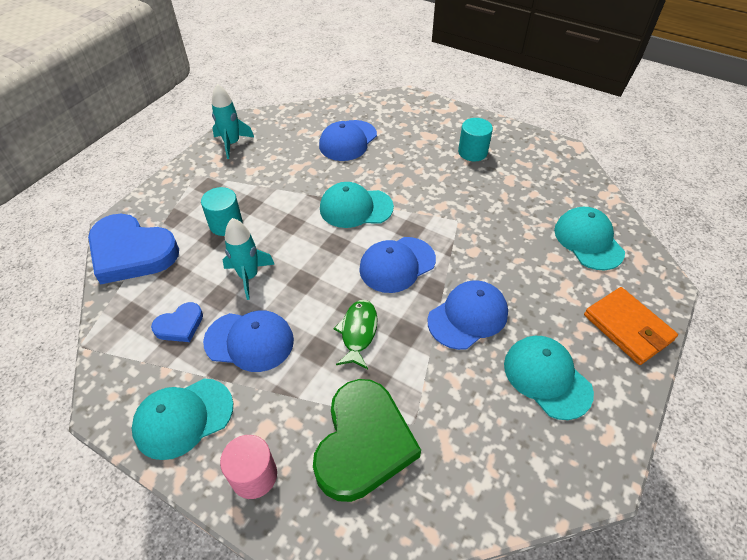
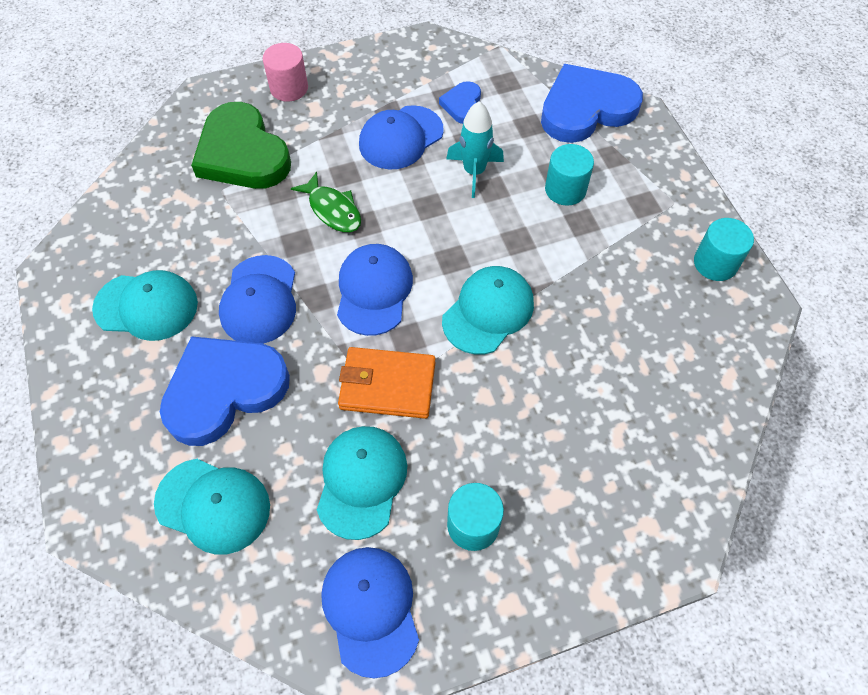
camera: 130 degrees right, 10 degrees up
turquoise cap [132,378,233,460] -> turquoise cap moved to [317,426,407,540]
turquoise rocket [212,84,254,159] -> turquoise cylinder [694,218,754,281]
blue cap [319,120,377,161] -> blue cap moved to [321,547,419,678]
orange wallet [584,287,678,365] -> orange wallet moved to [338,347,436,419]
none -> blue heart [160,336,290,446]

